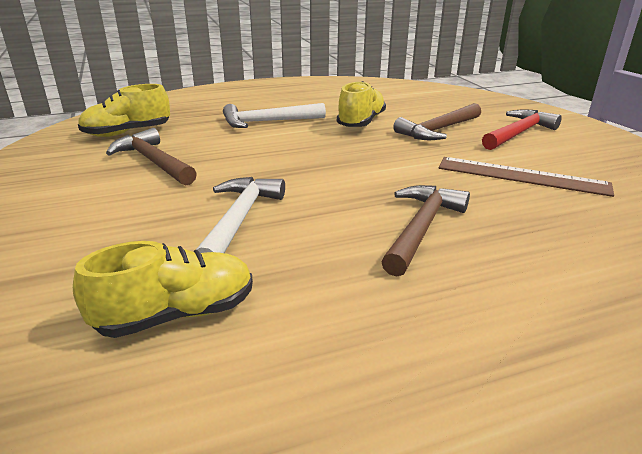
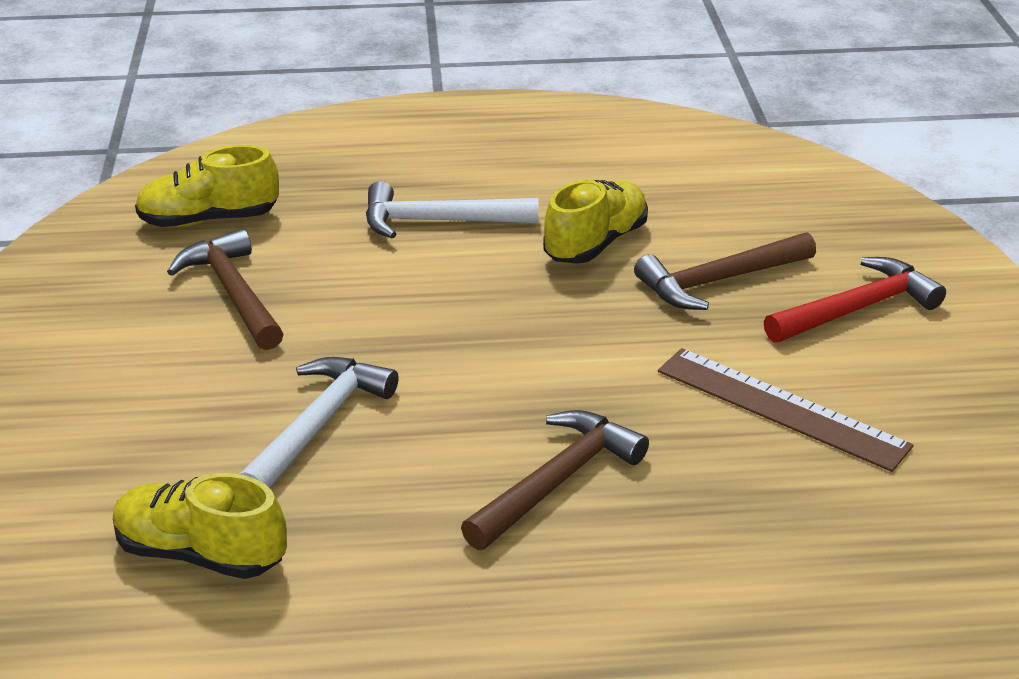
camera: 15 degrees right, 5 degrees up
yellow shoe [73,241,253,338] -> yellow shoe turned 150 degrees counterclockwise [113,473,287,579]

